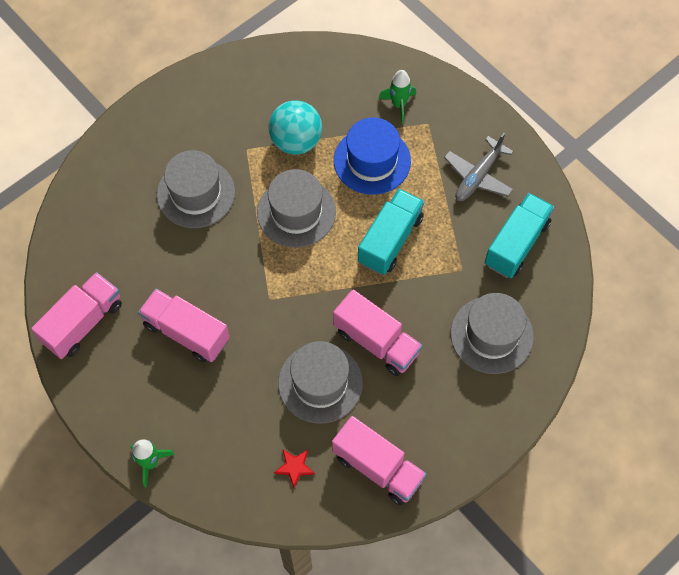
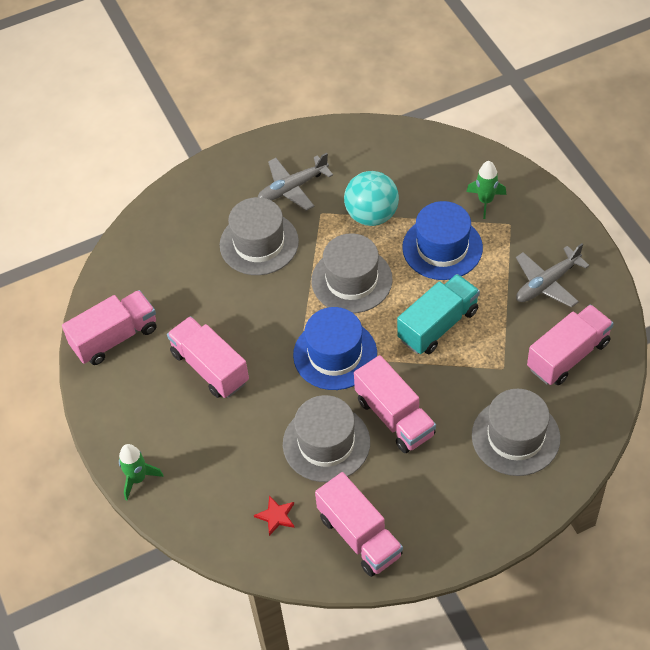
camera: 20 degrees right, 10 degrees down
turquoise truck [485,193,554,278] -> pink truck [527,304,614,385]
none -> grey plane [258,153,333,211]
none -> blue hat [293,307,377,390]

